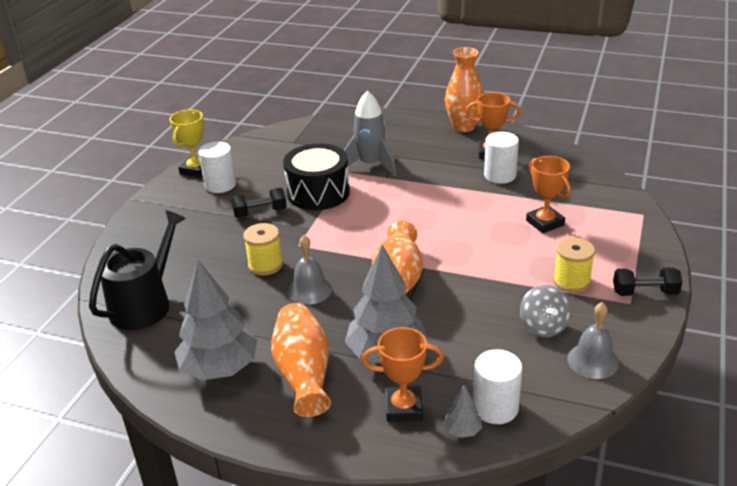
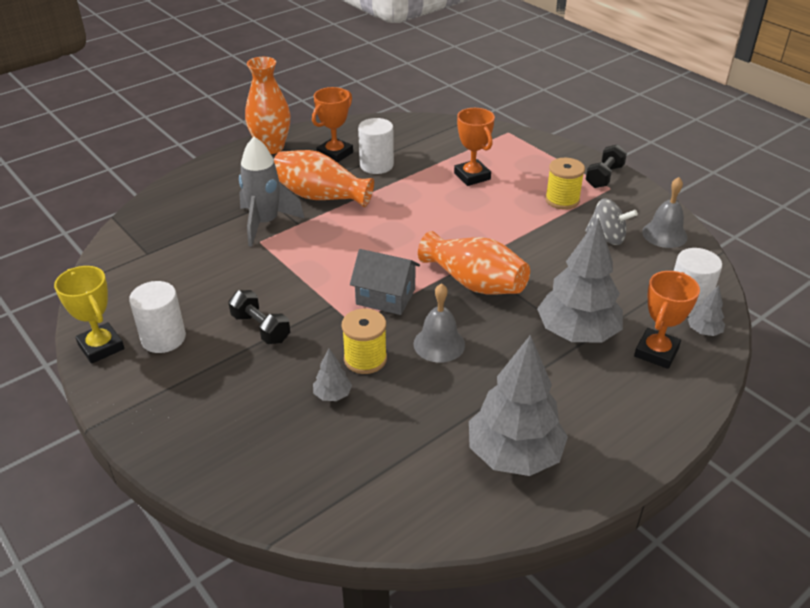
camera: 60 degrees left, 5 degrees up
black watering can [89,210,186,330] -> none
black dumbbell [231,188,287,218] -> black dumbbell turned 60 degrees counterclockwise [228,290,290,344]
orange vase [271,303,331,417] -> orange vase moved to [274,150,374,208]
black drum [283,143,350,210] -> none
orange trophy [526,156,571,233] -> orange trophy turned 60 degrees clockwise [454,108,495,186]
none -> grey tree [313,348,352,401]
none -> grey house [350,249,420,315]

